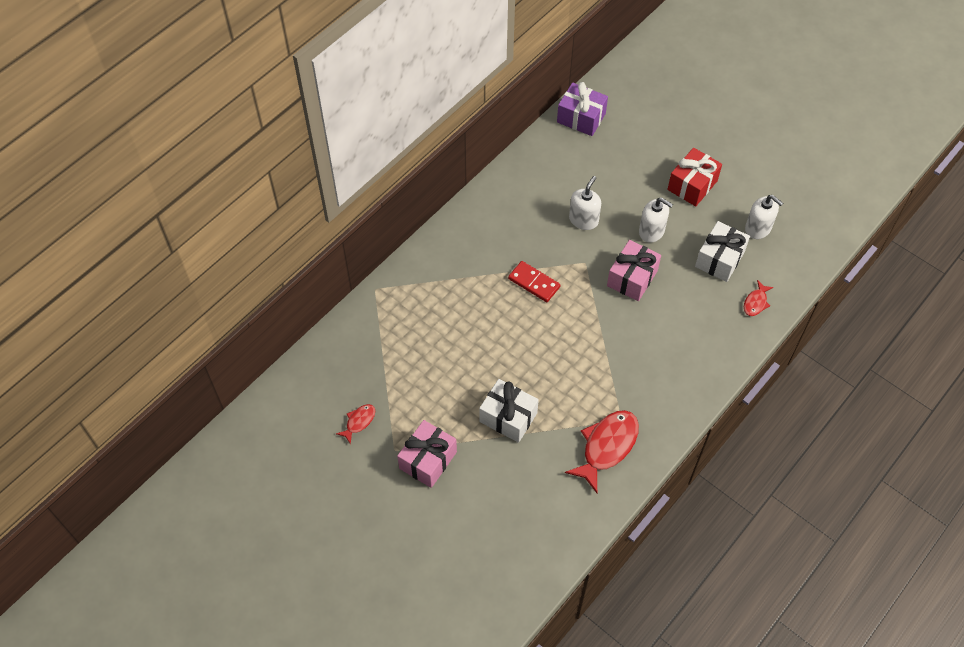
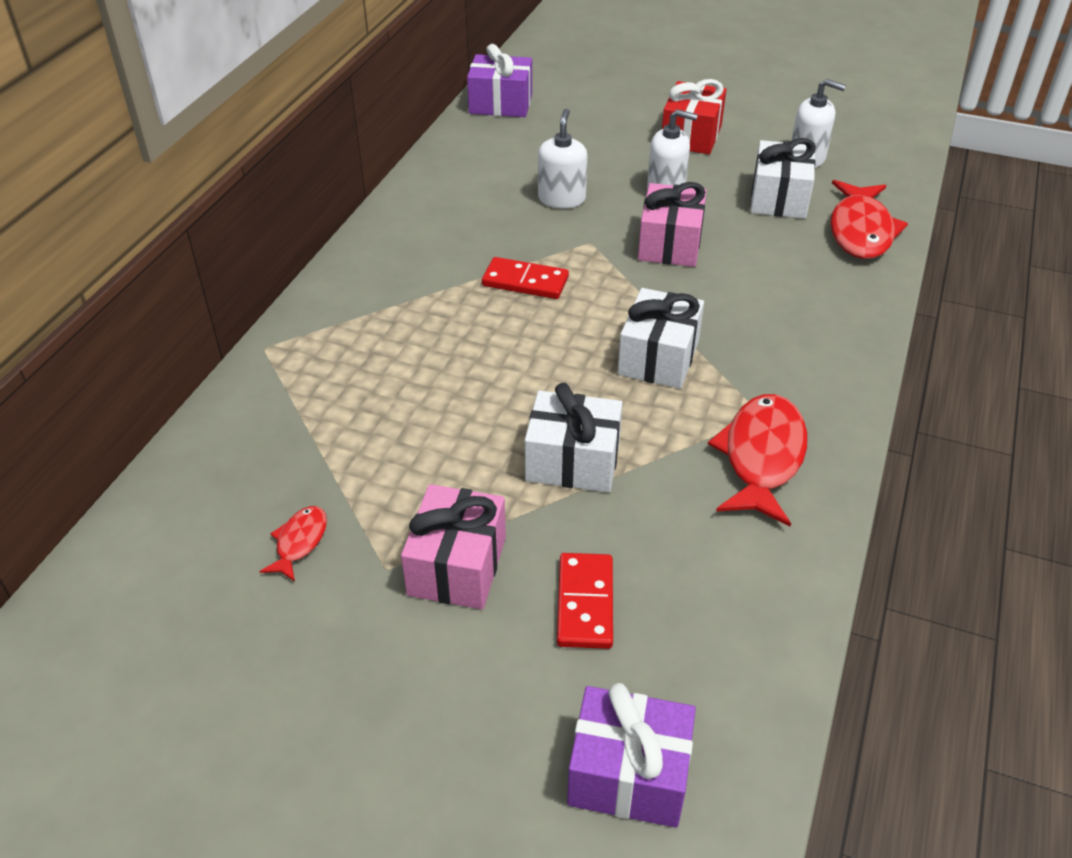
camera: 20 degrees left, 15 degrees down
red fish [744,280,774,316] -> red fish [830,180,908,259], size x1.99
none -> red domino [557,553,613,649]
none -> purple gift [567,683,696,828]
none -> white gift [618,288,704,389]

